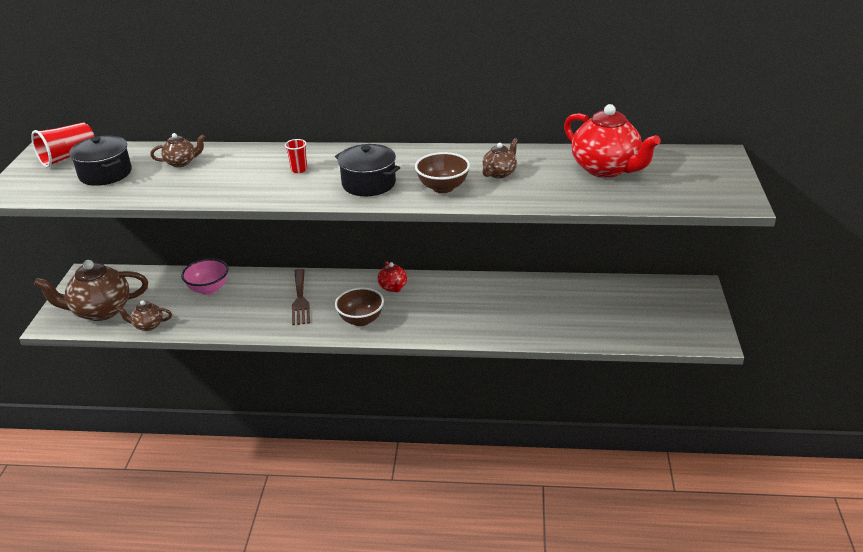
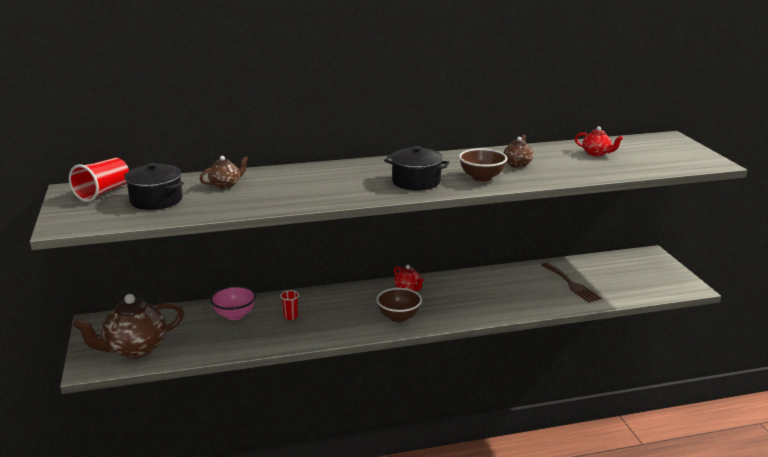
camera: 20 degrees left, 10 degrees down
brown teapot [116,300,172,331] -> none
red cup [285,139,307,173] -> red cup moved to [280,290,299,320]
brown fork [292,269,310,325] -> brown fork moved to [541,263,602,303]
red teapot [564,104,661,178] -> red teapot [574,127,623,157], size x0.50

